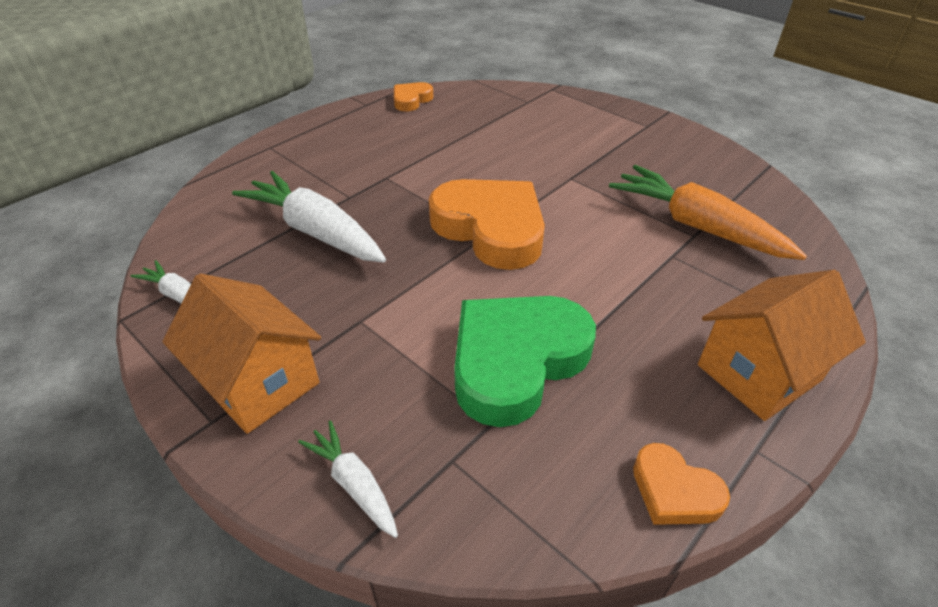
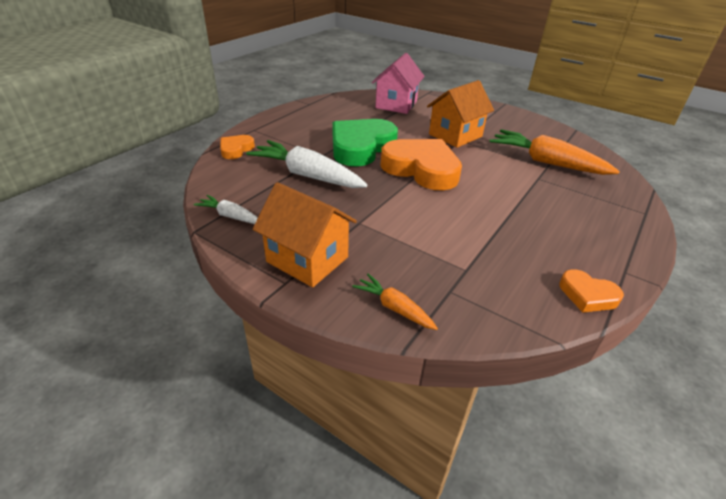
camera: 10 degrees left, 5 degrees down
white carrot [298,420,398,538] -> orange carrot [352,274,438,330]
orange heart [394,82,433,111] -> orange heart moved to [220,135,255,159]
green heart [454,296,596,427] -> green heart moved to [332,119,398,166]
orange house [698,270,866,421] -> orange house moved to [427,80,494,148]
none -> pink house [372,53,425,114]

